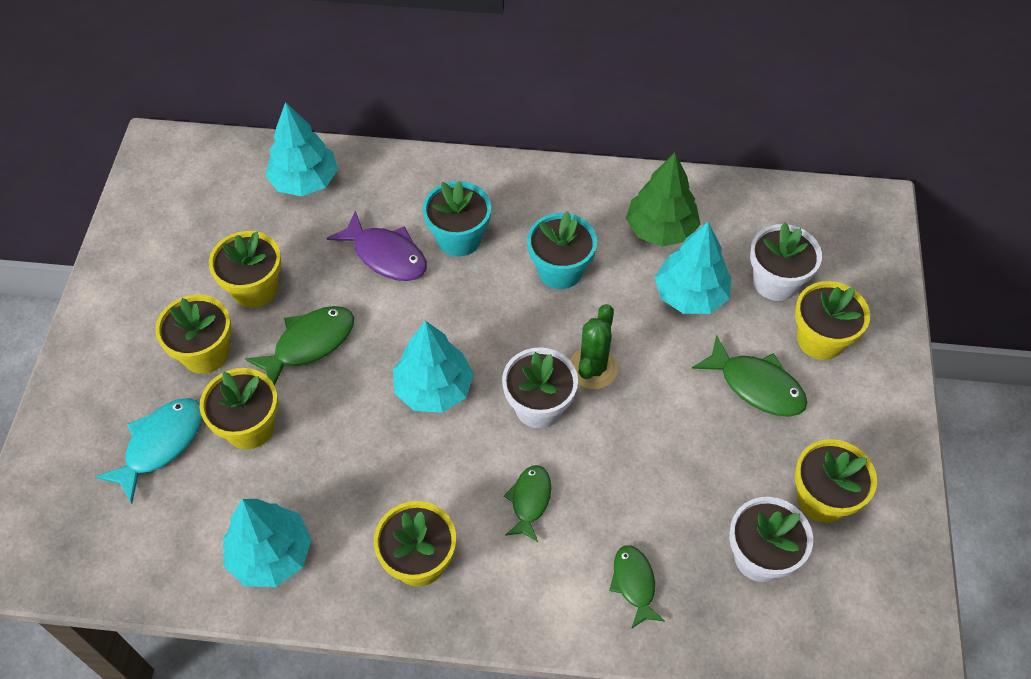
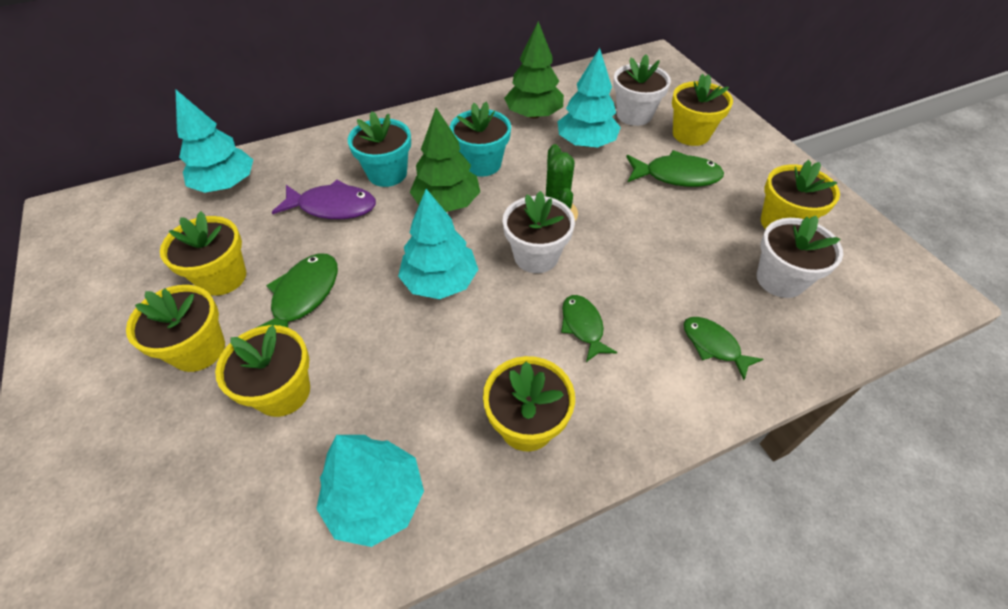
camera: 30 degrees left, 5 degrees down
turquoise fish [95,398,202,504] -> none
none -> green tree [410,108,480,212]

